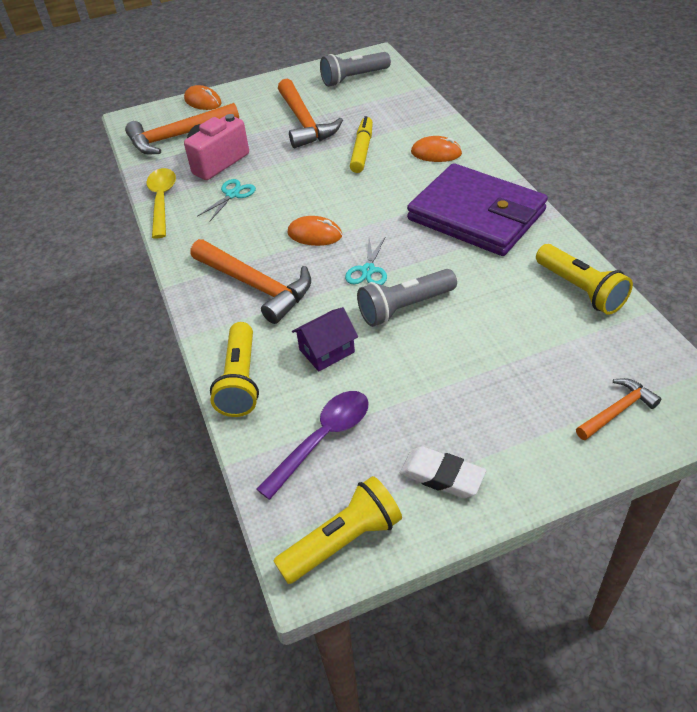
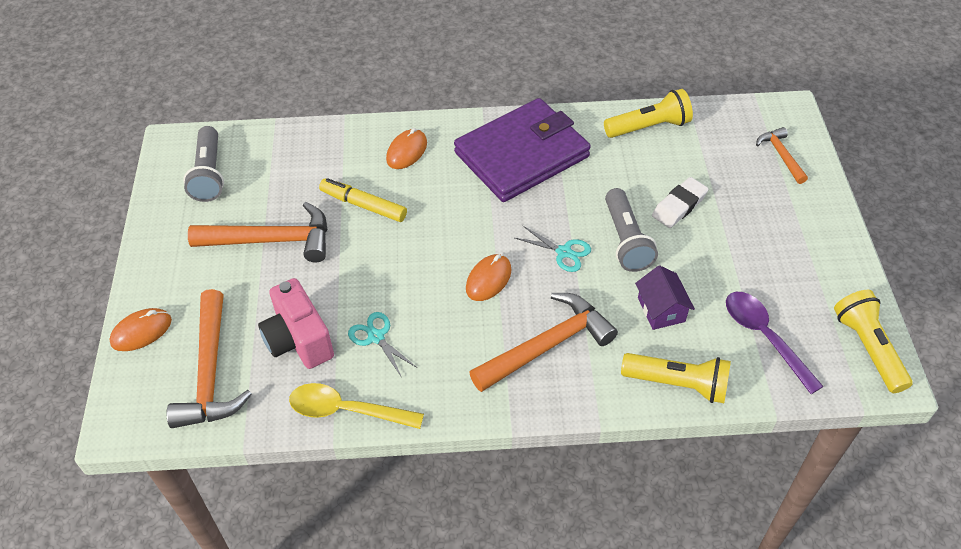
camera: 75 degrees left, 5 degrees up
white eraser [400,446,486,498] -> white eraser moved to [652,177,709,228]

